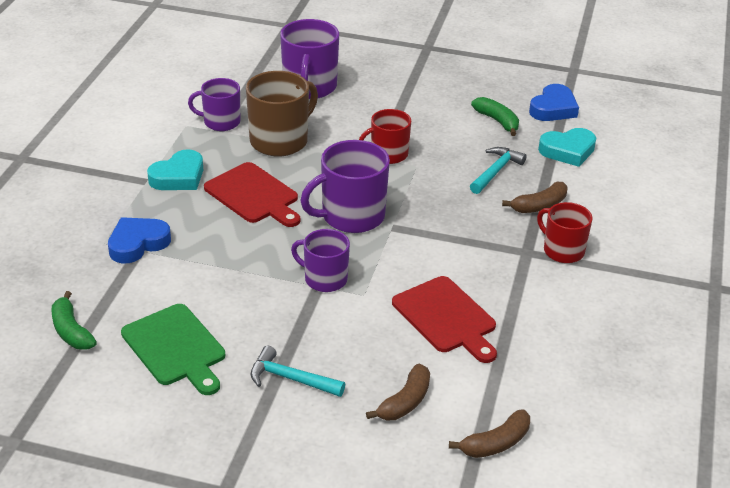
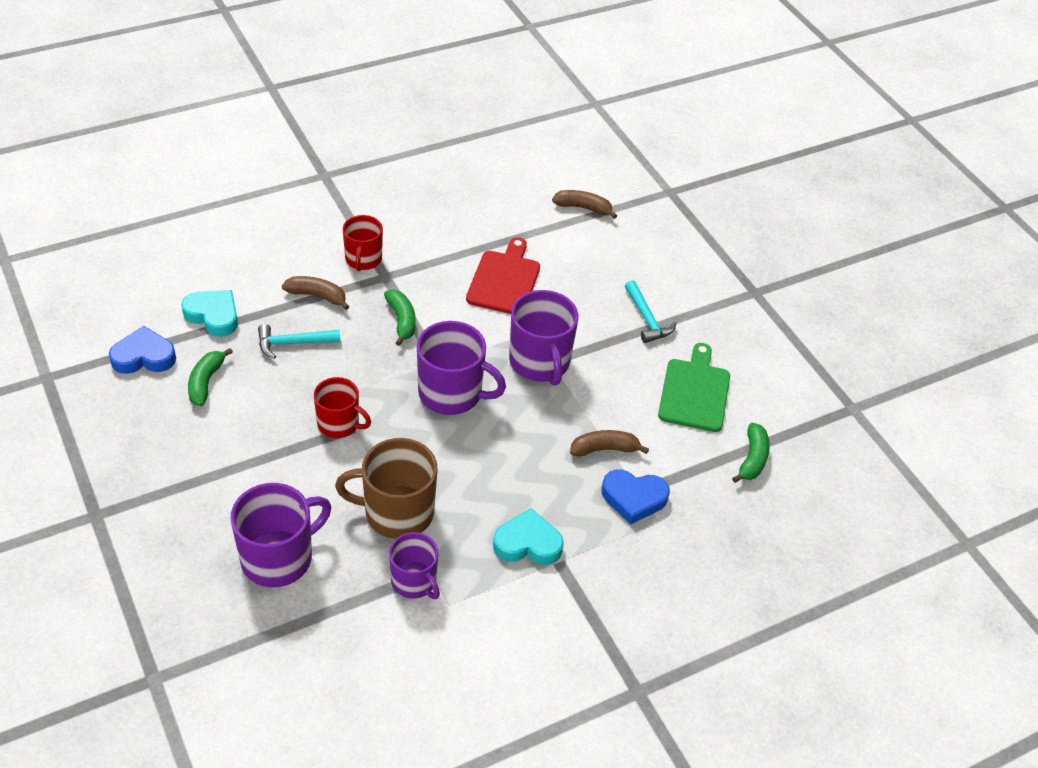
camera: 135 degrees left, 10 degrees up
red cutting board [204,162,301,227] -> none
purple mug [291,229,350,292] -> purple mug [509,290,578,386], size x1.57
brown banana [366,364,430,420] -> brown banana moved to [570,430,649,457]
none -> green banana [384,290,416,346]

